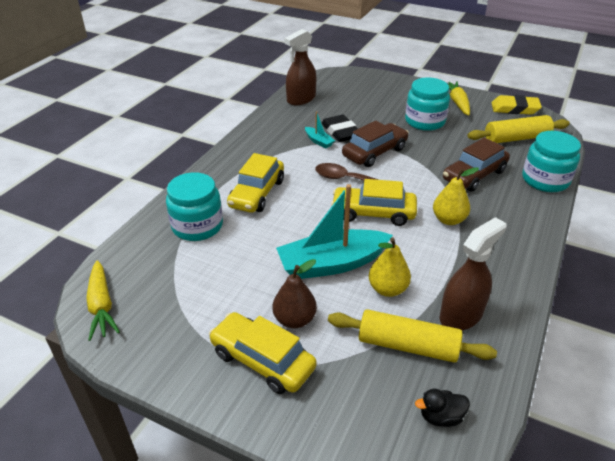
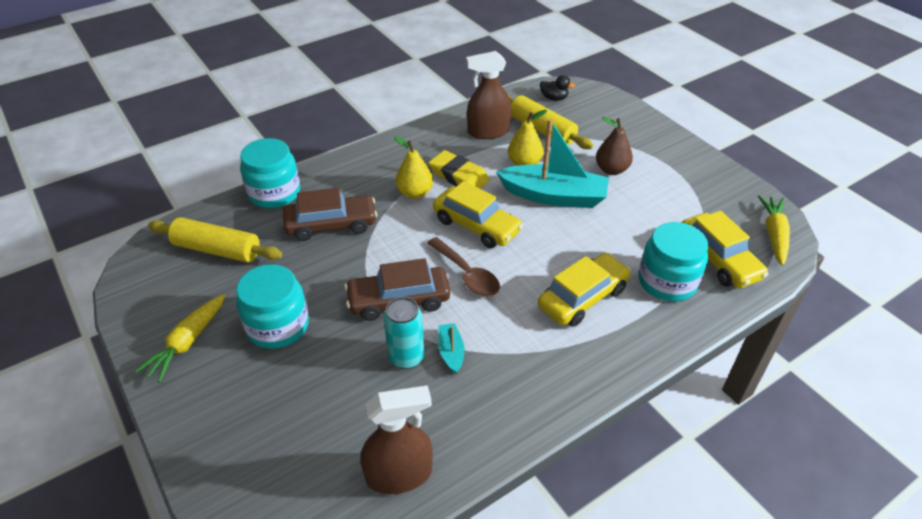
camera: 150 degrees left, 5 degrees up
yellow car [209,312,317,394] -> yellow car moved to [681,211,768,288]
black eraser [322,115,358,142] -> turquoise can [384,297,424,369]
yellow eraser [491,95,542,115] -> yellow eraser moved to [428,150,490,189]

